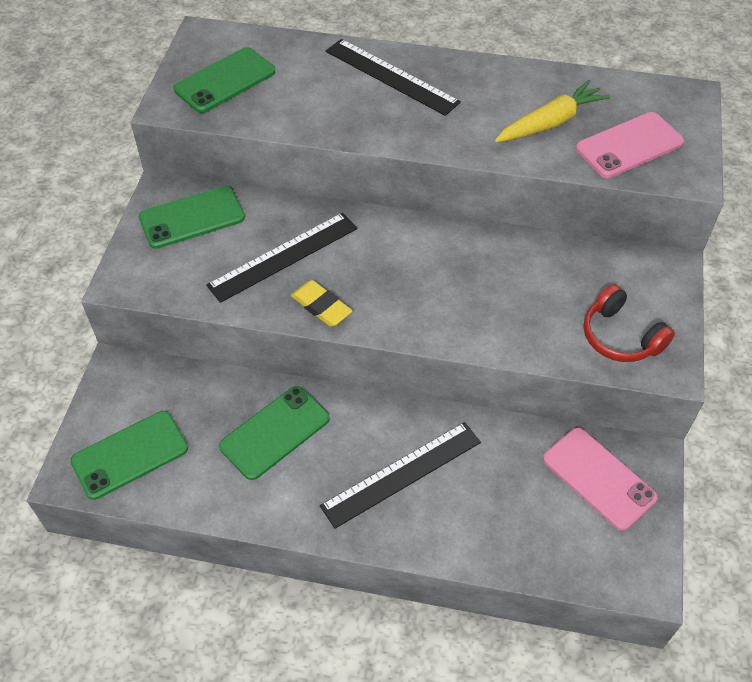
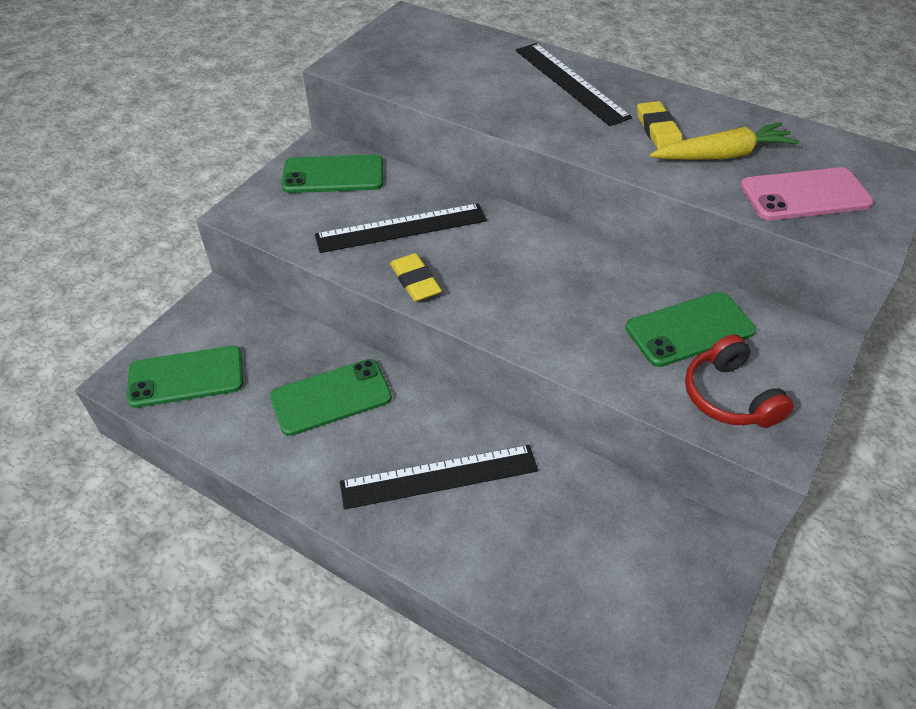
camera: 20 degrees right, 5 degrees down
green phone [174,47,275,113] -> green phone moved to [626,292,756,367]
pink phone [543,427,658,531] -> none
none -> yellow eraser [637,101,683,149]

